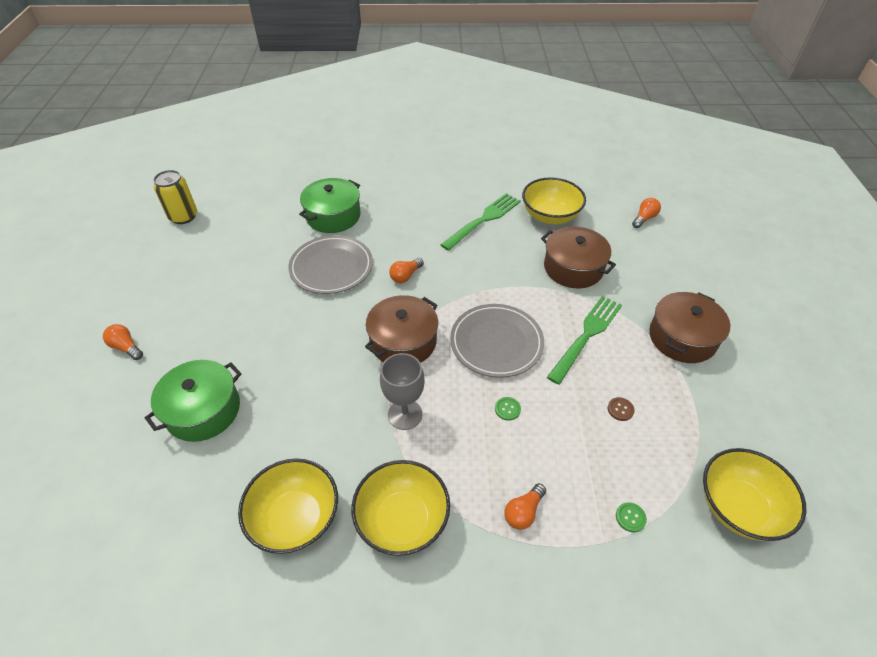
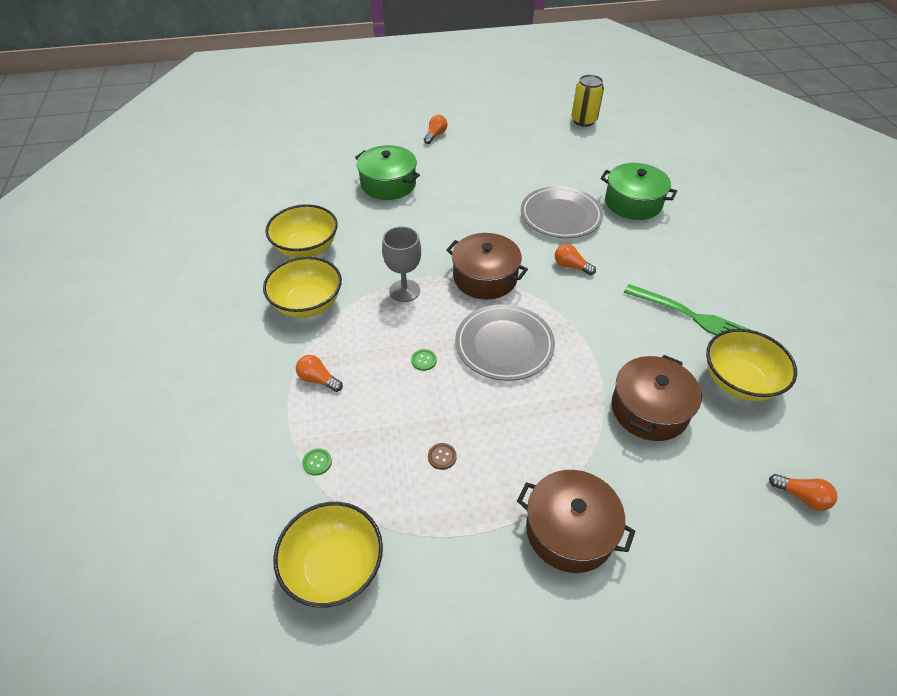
camera: 80 degrees right, 0 degrees up
green fork [547,296,622,385] -> none

